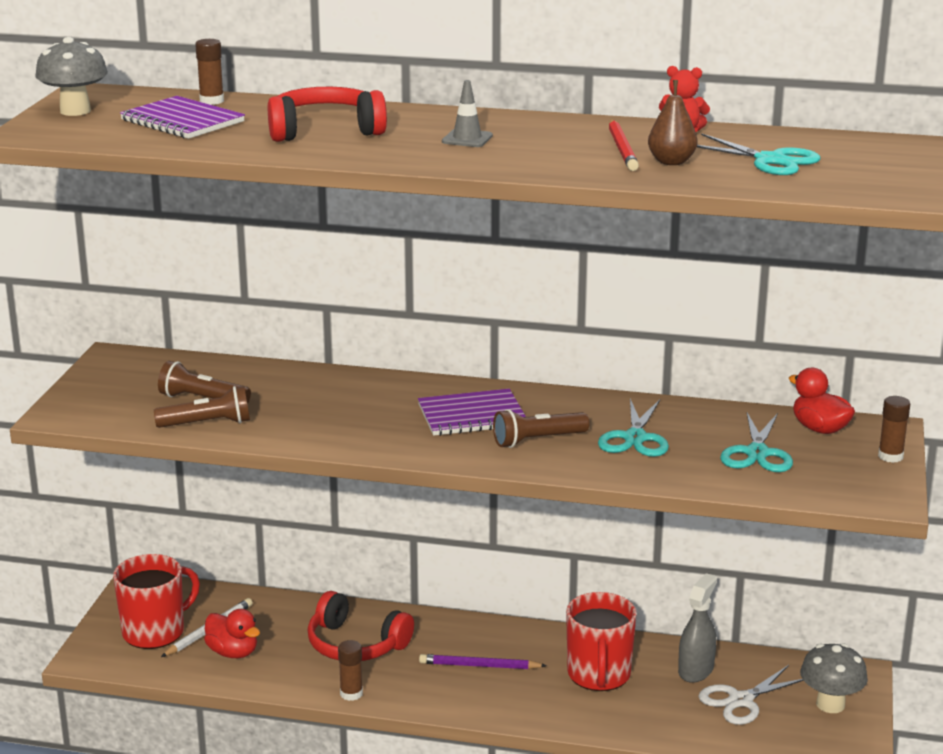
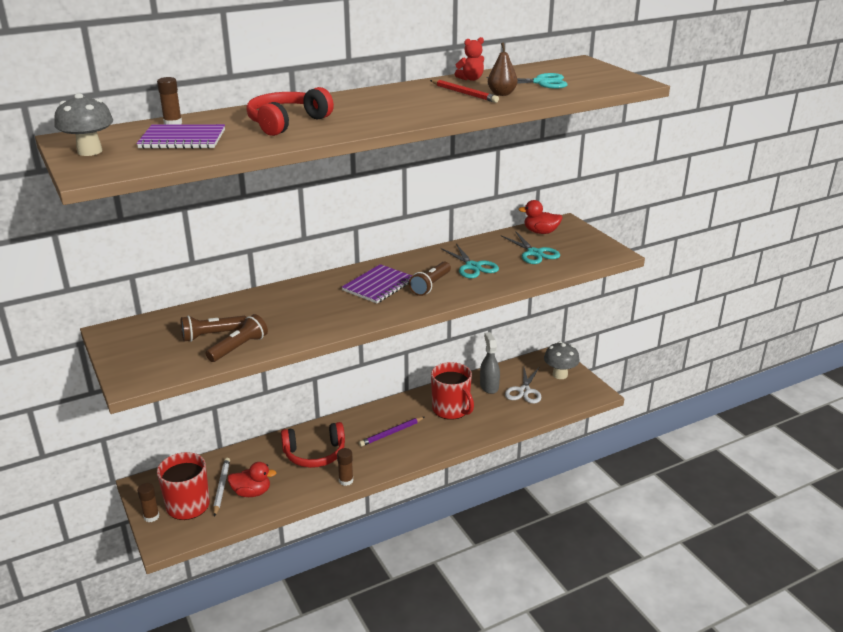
camera: 40 degrees left, 5 degrees up
grey traffic cone [442,80,493,147] -> none
brown glue stick [878,396,910,463] -> brown glue stick moved to [137,483,160,522]

